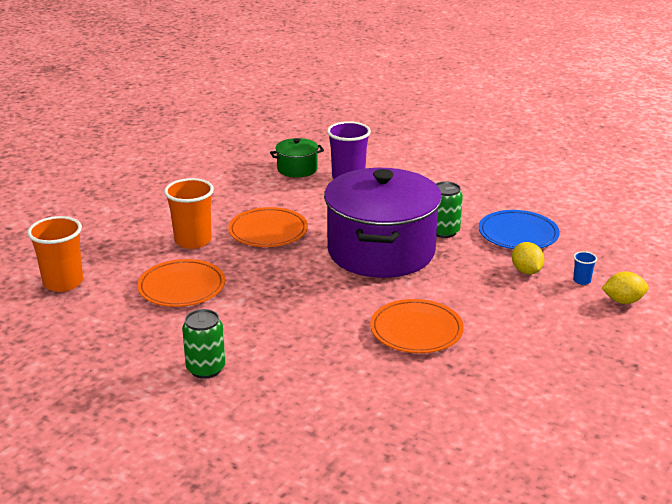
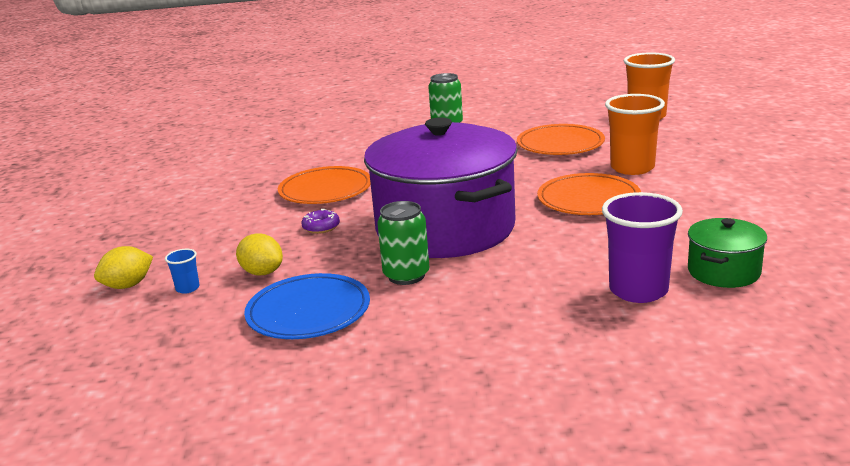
camera: 145 degrees right, 5 degrees down
none -> purple donut [301,209,340,234]

